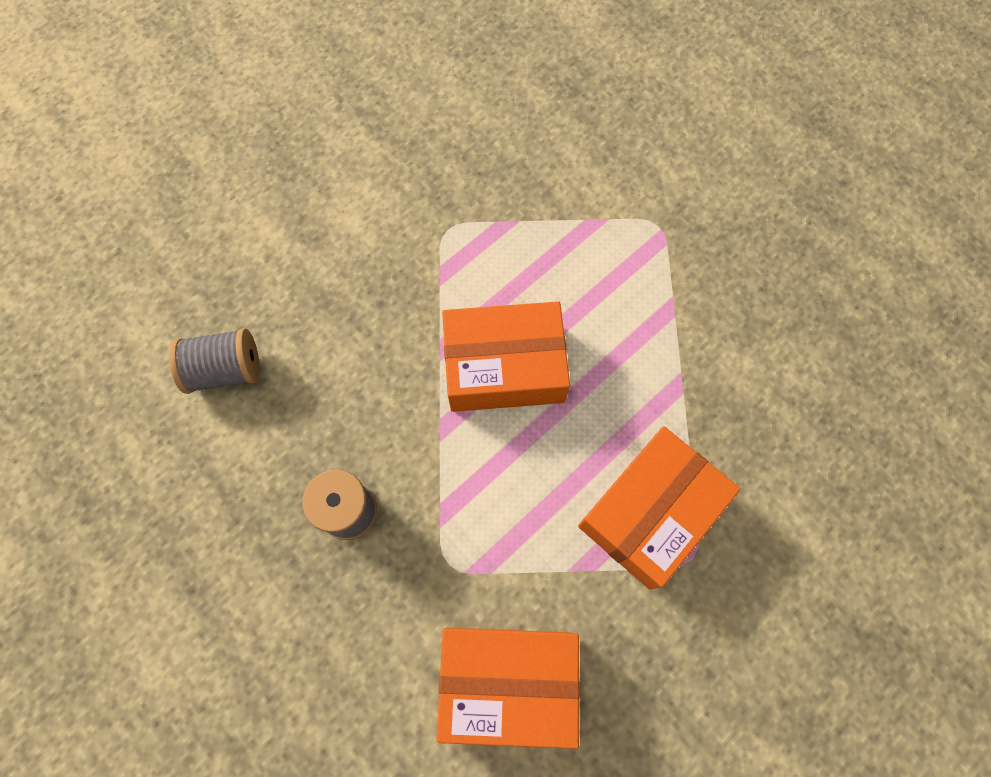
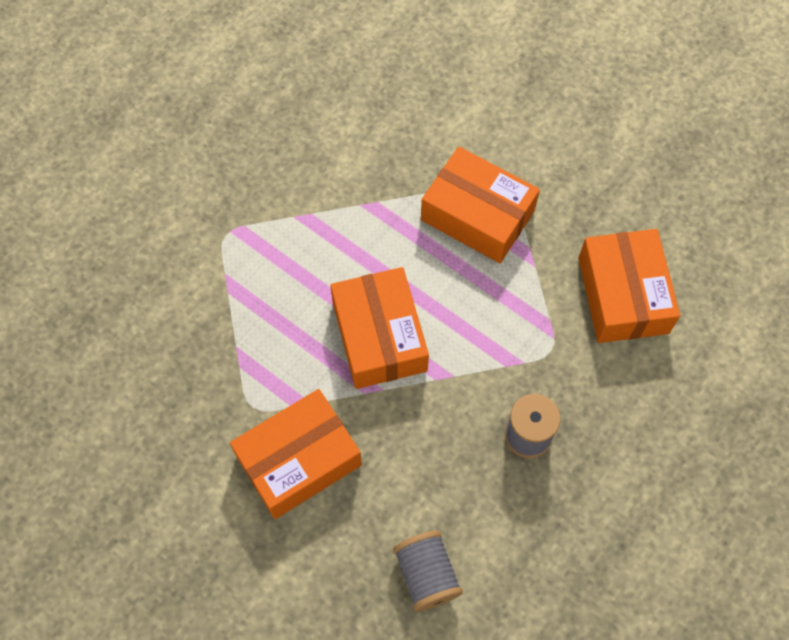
camera: 100 degrees left, 5 degrees down
none -> orange box [230,389,362,519]

